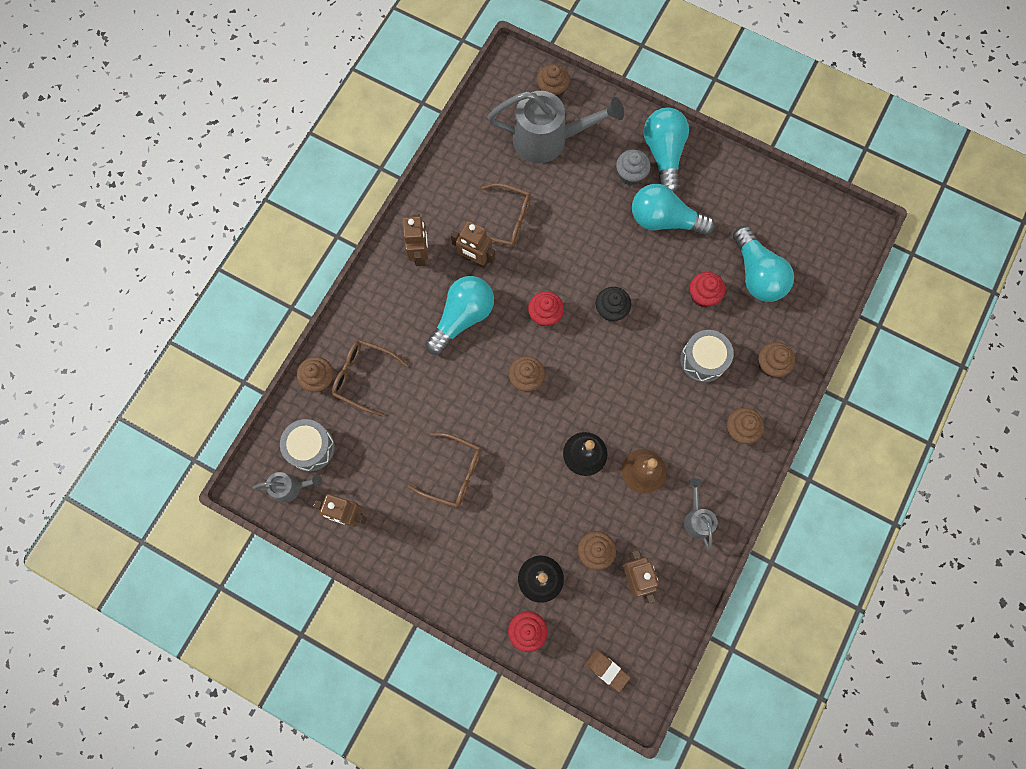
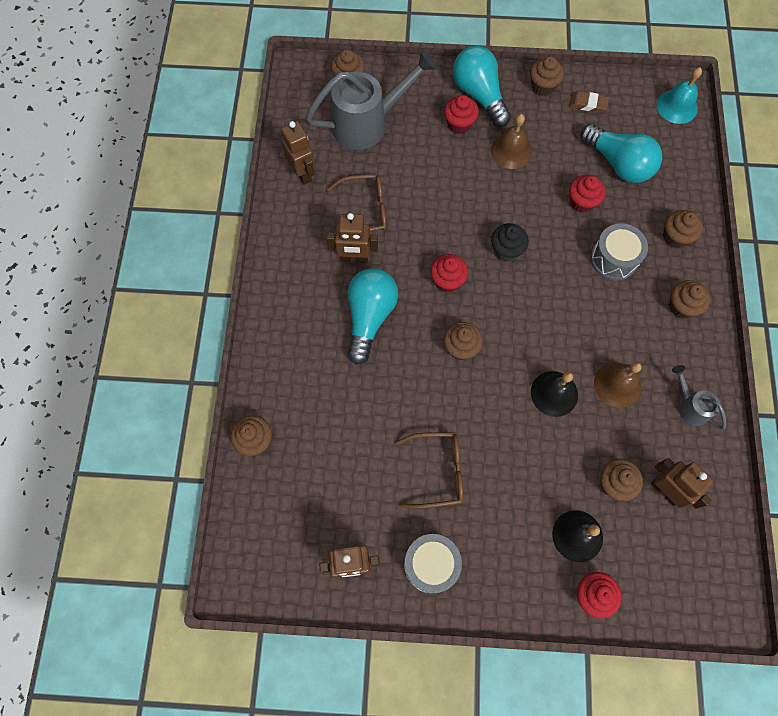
camera: 25 degrees left, 5 degrees down
grey watering can [252,472,322,503] -> none
grey drum [280,419,335,472] -> grey drum moved to [404,534,462,594]
brown glasses [332,340,408,416] -> none
brown robot [403,214,428,266] -> brown robot moved to [281,121,315,185]
brown eraser [586,650,630,692] -> brown eraser moved to [569,91,609,113]
grey cupcake [616,150,651,185] -> red cupcake [444,95,479,134]
turquoise light bulb [632,184,715,236] -> brown bell [491,114,532,169]
none -> brown cupcake [530,56,564,96]
none -> turquoise bell [657,67,702,124]

